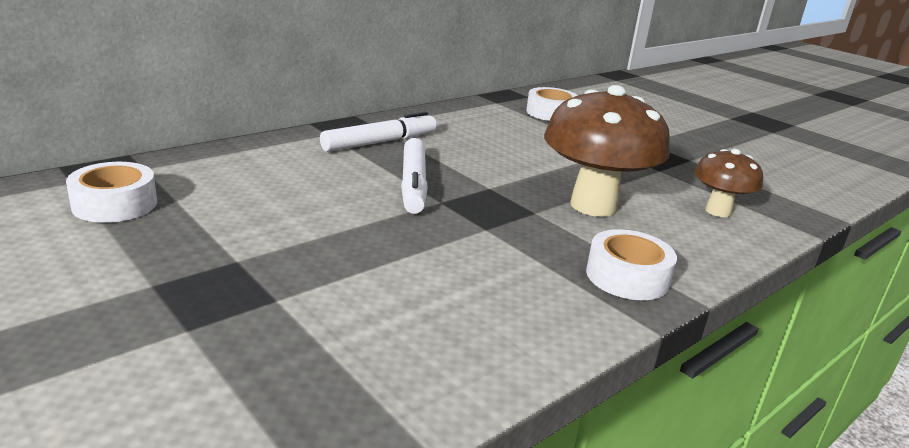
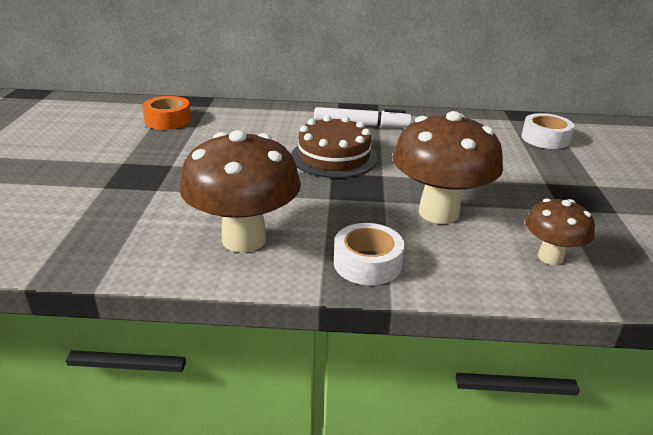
camera: 45 degrees right, 5 degrees up
white tape [66,162,157,223] -> orange tape [142,96,191,130]
white marker [401,138,428,214] -> brown cake [291,115,378,178]
none -> brown mushroom [179,130,301,253]

